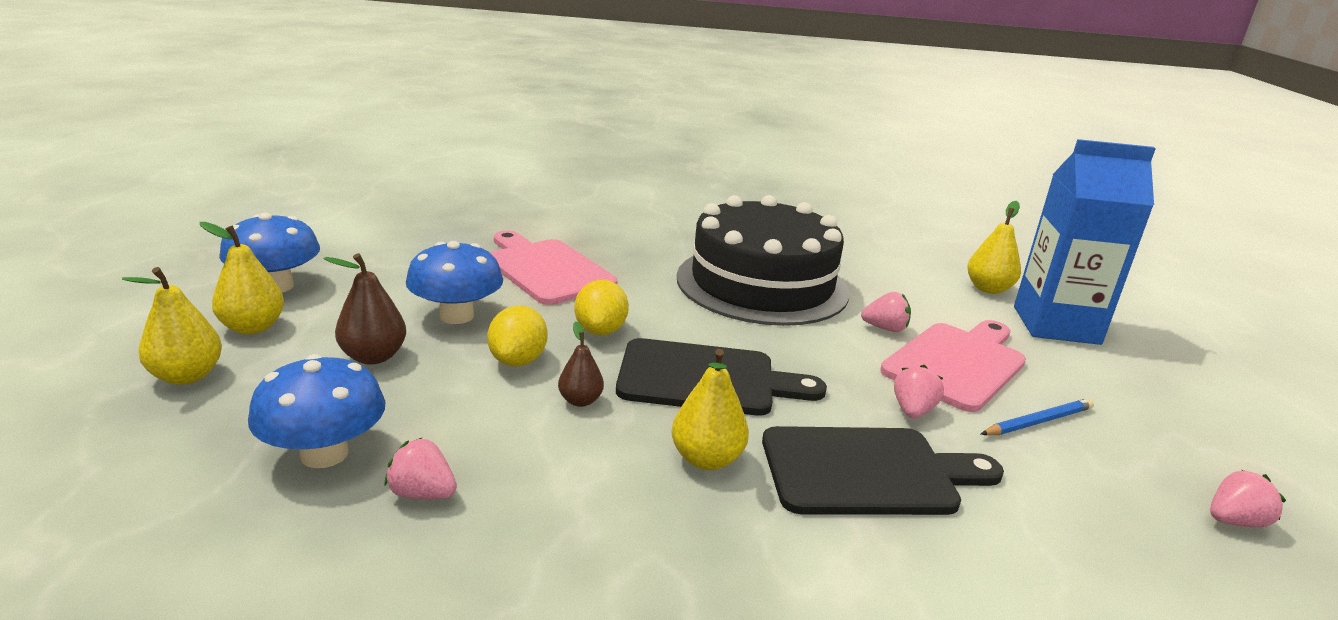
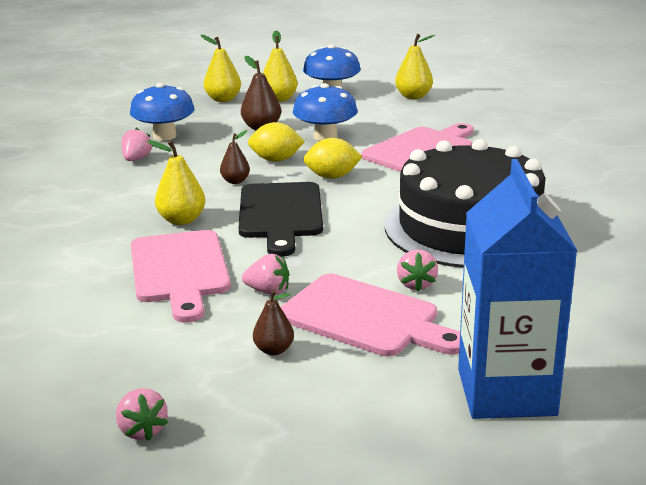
camera: 85 degrees right, 0 degrees up
black cutting board [762,426,1004,515] -> pink cutting board [131,230,231,323]
yellow pear [967,201,1021,294] -> yellow pear moved to [395,34,435,99]
blue pencil [980,398,1094,435] -> brown pear [253,290,294,355]

